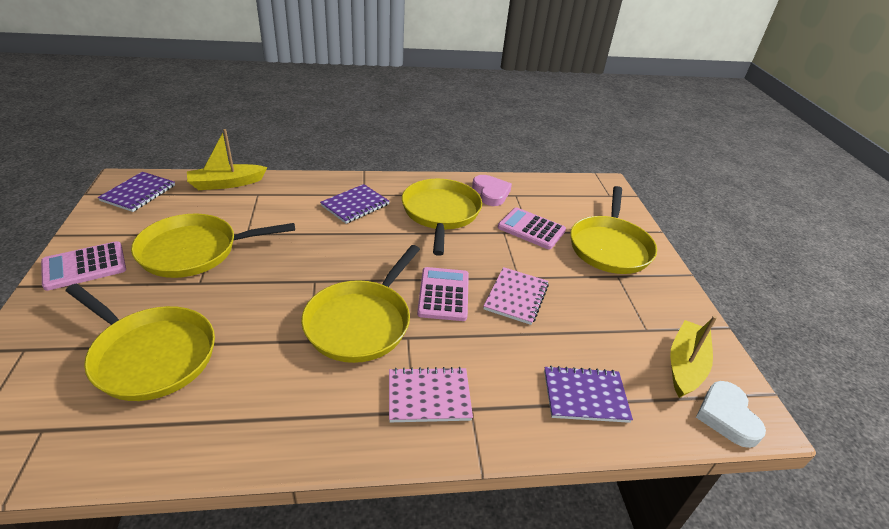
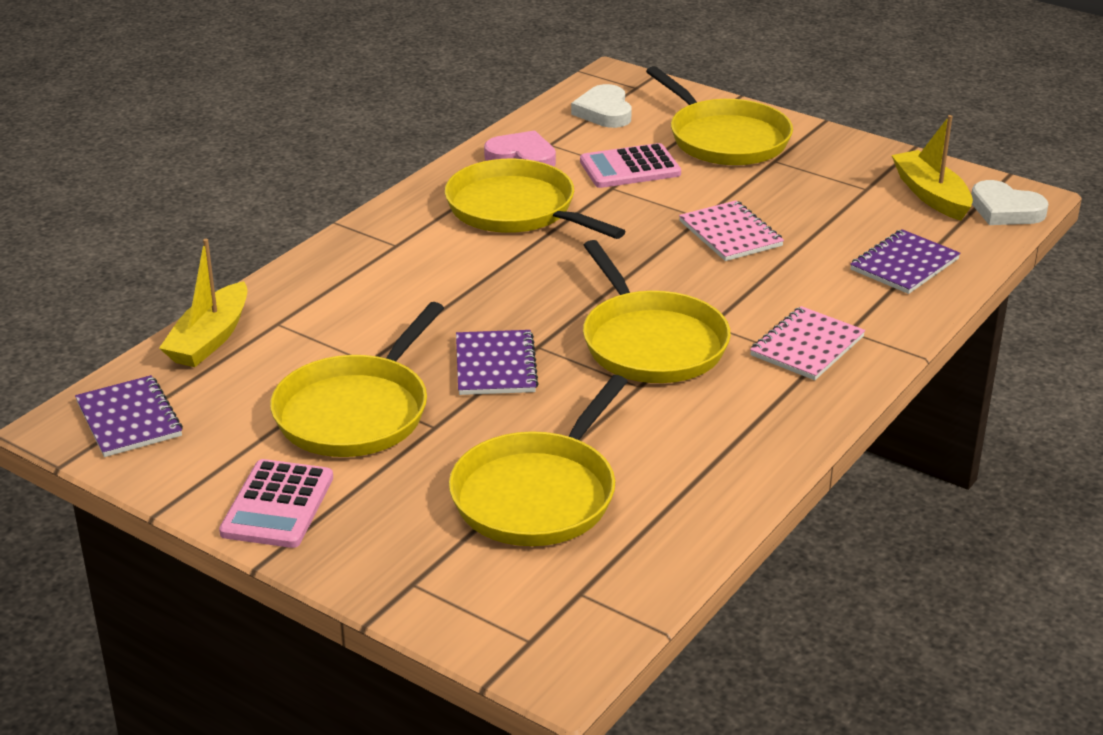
camera: 45 degrees left, 5 degrees down
yellow pan [66,284,215,401] -> yellow pan turned 135 degrees clockwise [449,375,628,546]
purple notebook [320,184,390,224] -> purple notebook moved to [456,330,539,395]
pink calculator [417,267,469,321] -> none
none -> white heart [571,84,632,128]

